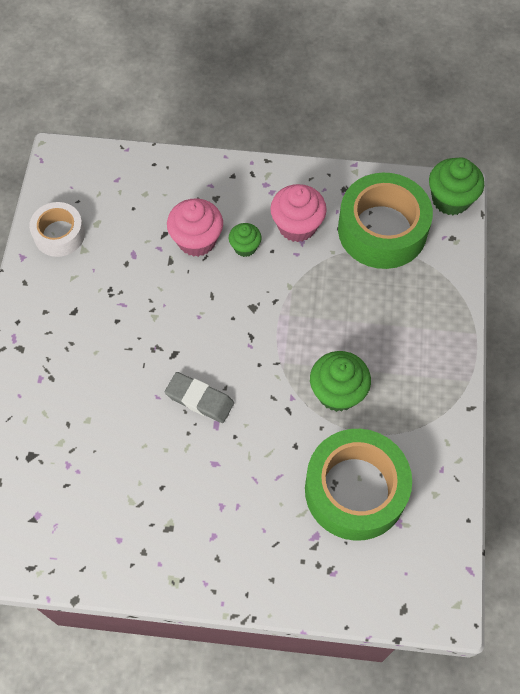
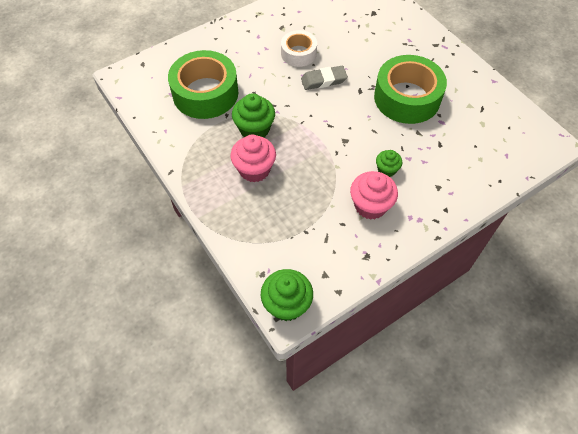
camera: 140 degrees right, 5 degrees down
white tape [29,202,85,257] -> white tape moved to [281,30,317,67]
pink cupcake [167,198,223,257] -> pink cupcake moved to [230,134,276,183]
green tape [338,173,433,269] -> green tape moved to [374,55,447,124]

